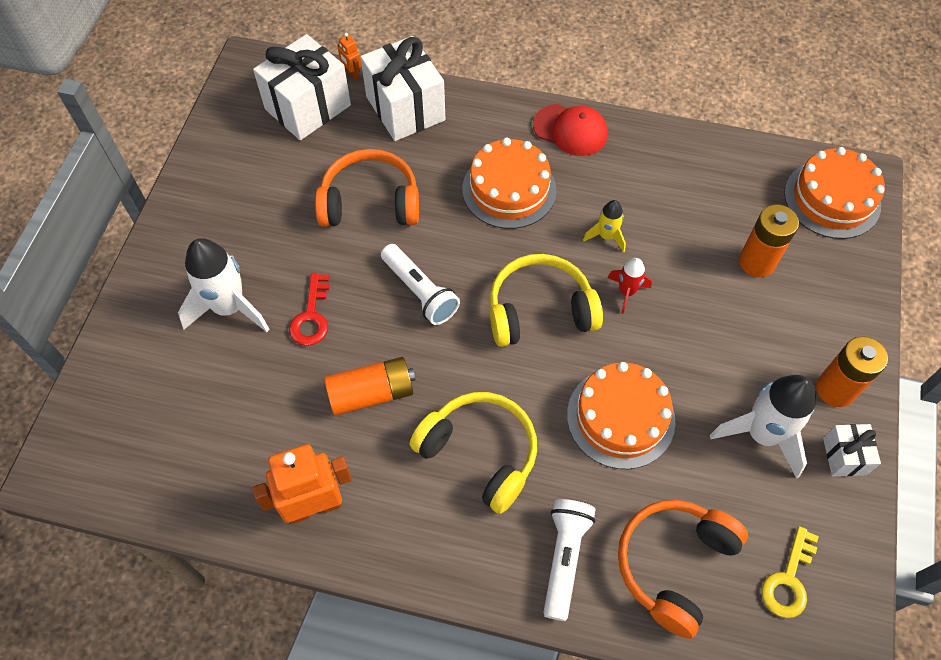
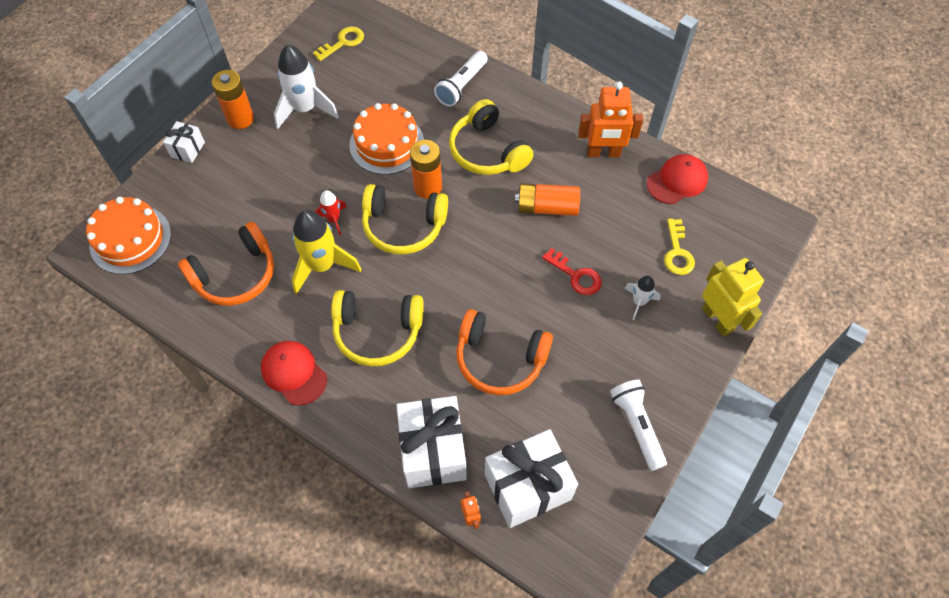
camera: 160 degrees left, 0 degrees up
white rocket [178,238,269,332] -> white rocket [624,276,661,320], size x0.52
red key [289,273,329,346] -> red key turned 105 degrees clockwise [542,248,602,295]
white flashlight [381,244,460,325] -> white flashlight moved to [610,380,667,471]
orange cake [462,138,556,229] -> yellow headphones [331,290,424,367]
yellow rocket [583,200,626,252] -> yellow rocket [292,210,362,294], size x1.93
orange headphones [618,500,748,639] -> orange headphones moved to [178,222,274,306]
orange battery [739,204,799,277] -> orange battery moved to [410,140,442,199]
white gift [823,424,881,476] -> white gift moved to [163,121,205,163]
none -> red cap [647,154,708,204]
none -> yellow key [664,219,695,275]
none -> yellow robot [702,258,764,337]

